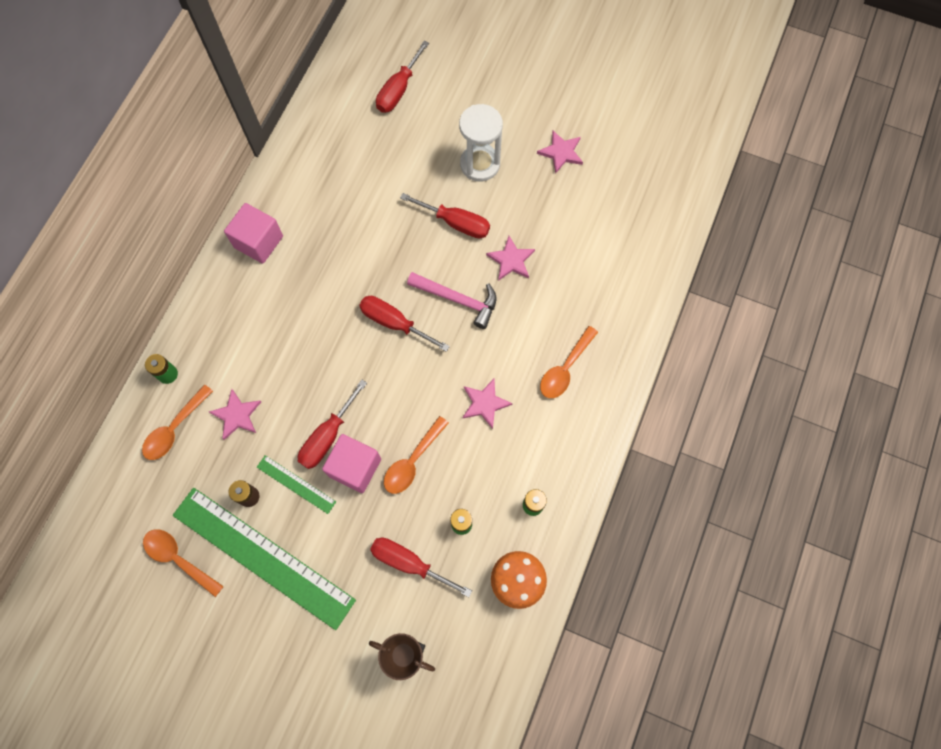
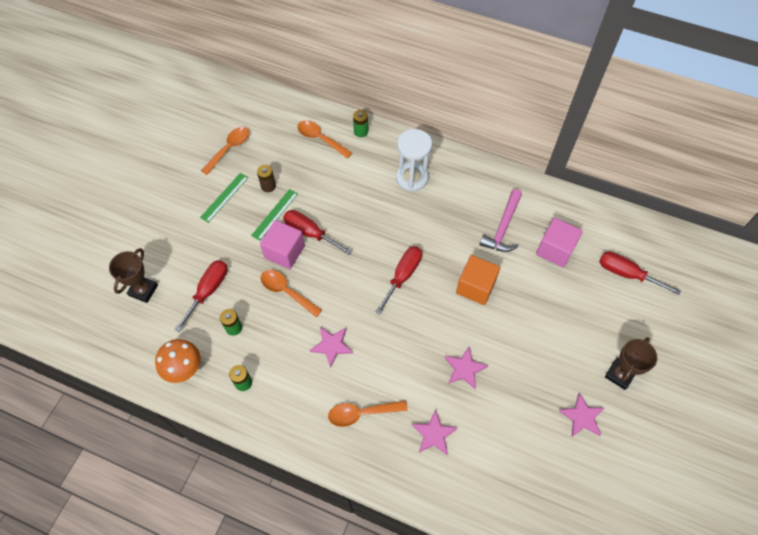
camera: 90 degrees right, 10 degrees down
green ruler [173,488,356,630] -> green ruler [200,173,249,223], size x0.44
pink star [209,389,261,440] -> pink star moved to [412,410,458,456]
pink cube [224,203,283,264] -> pink cube moved to [536,218,583,267]
red screwdriver [400,193,490,239] -> none
pink hammer [407,272,496,329] -> pink hammer moved to [479,189,522,252]
white hourglass [459,104,503,182] -> white hourglass moved to [396,129,432,192]
orange spoon [540,326,598,398] -> orange spoon turned 45 degrees counterclockwise [328,401,408,427]
none -> orange cube [456,255,500,305]
none -> brown trophy [605,337,657,390]

